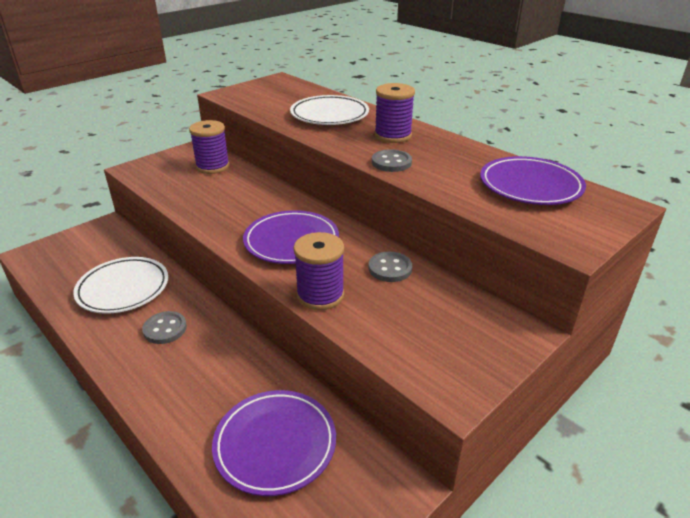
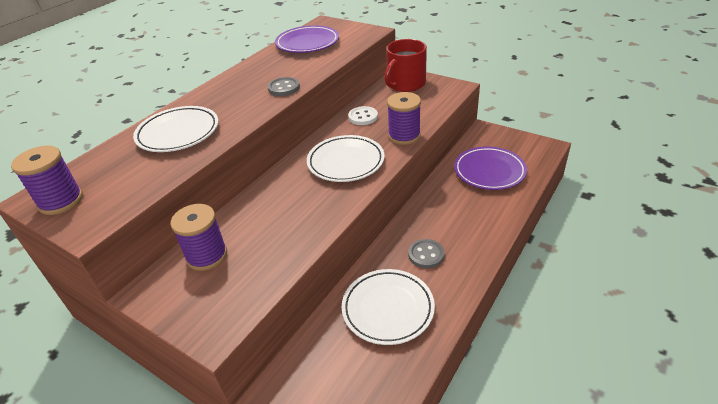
camera: 100 degrees left, 5 degrees up
purple plate [243,210,339,264] -> white plate [307,135,385,182]
grey button [368,252,412,282] -> white button [348,106,378,125]
purple spool [375,83,415,143] -> purple spool moved to [11,146,83,215]
none -> red mug [384,39,427,92]

